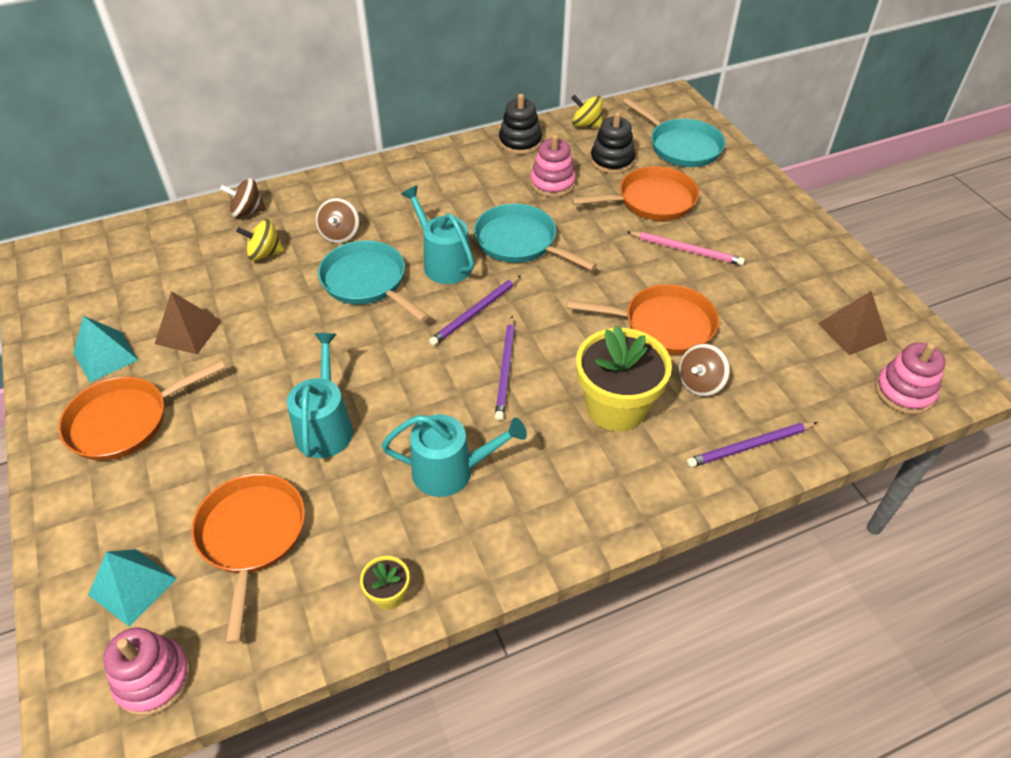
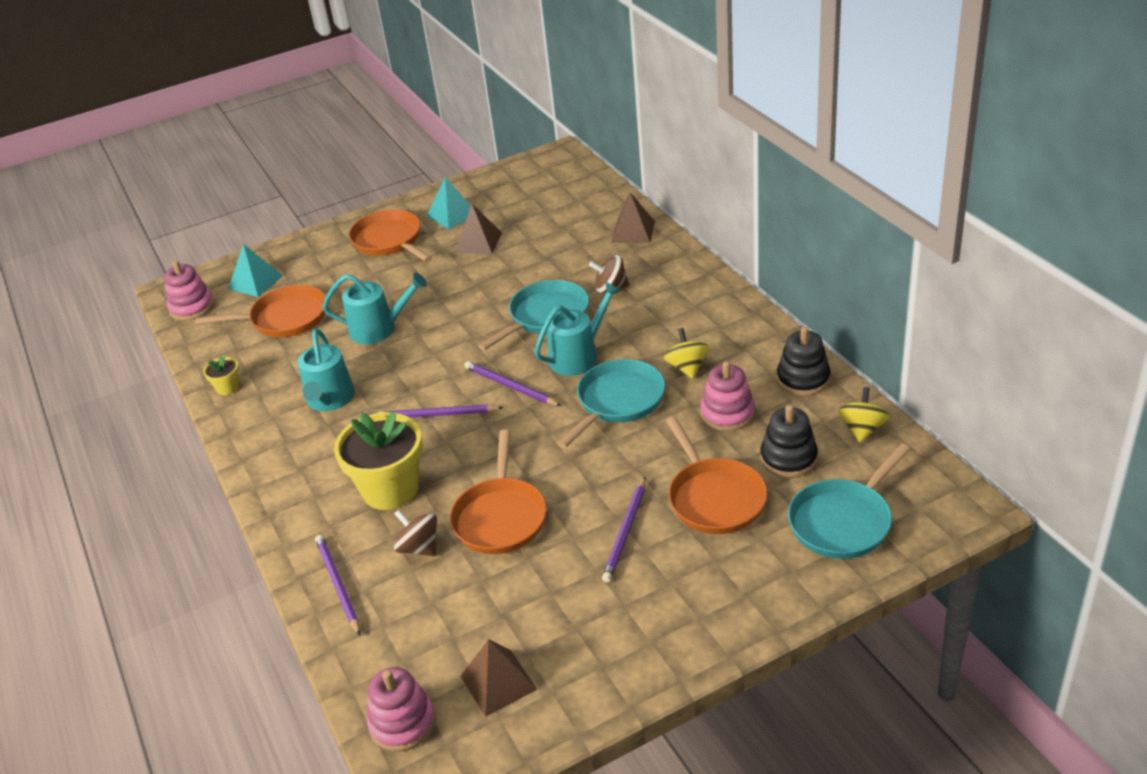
camera: 90 degrees right, 10 degrees down
brown spinning top [220,178,266,218] -> brown pyramid [611,192,655,243]
yellow spinning top [236,219,284,261] -> yellow spinning top moved to [664,328,710,379]
pink pencil [627,231,745,266] -> purple pencil [602,477,646,583]

